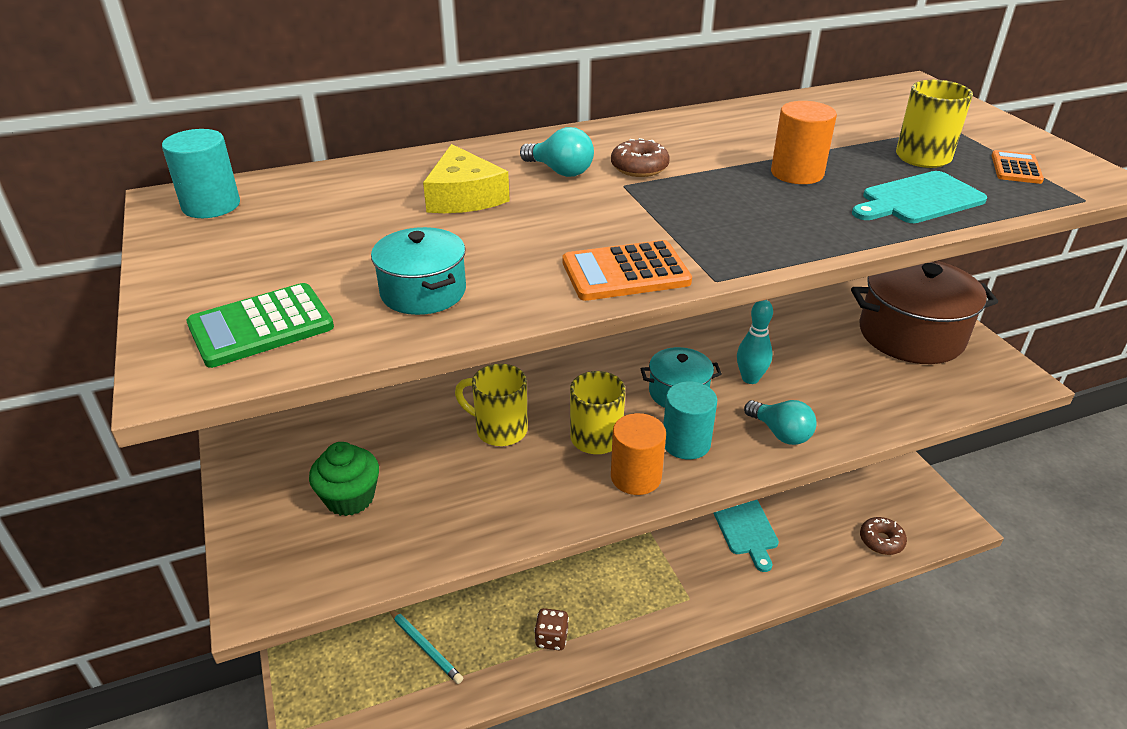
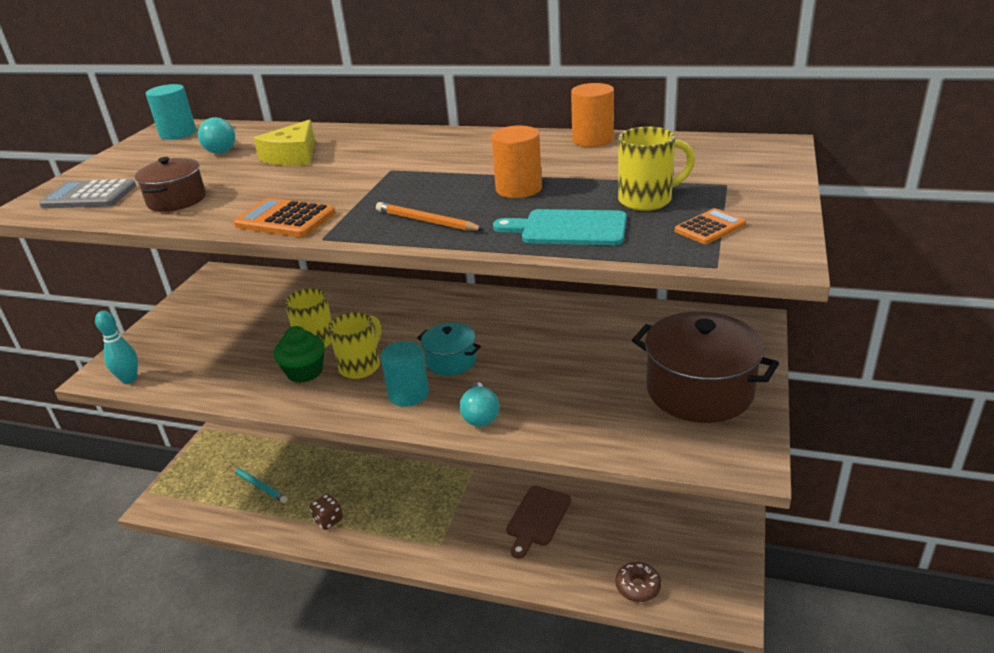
camera: 40 degrees right, 5 degrees down
green calculator [186,283,334,368] -> grey calculator [39,179,136,208]
green cupcake [309,442,379,516] -> green cupcake moved to [274,326,325,383]
turquoise pot [371,227,466,315] -> brown pot [135,157,206,212]
turquoise pencil [389,610,463,684] -> turquoise pencil turned 45 degrees counterclockwise [230,466,288,503]
turquoise light bulb [520,127,594,177] -> turquoise light bulb moved to [198,117,235,154]
brown donut [611,138,670,177] -> none
orange cylinder [611,413,666,495] -> orange cylinder moved to [571,83,614,147]
turquoise cutting board [713,500,779,572] -> brown cutting board [506,486,571,559]
turquoise bowling pin [737,300,773,384] -> turquoise bowling pin moved to [95,311,138,384]
none -> orange pencil [376,202,484,231]

